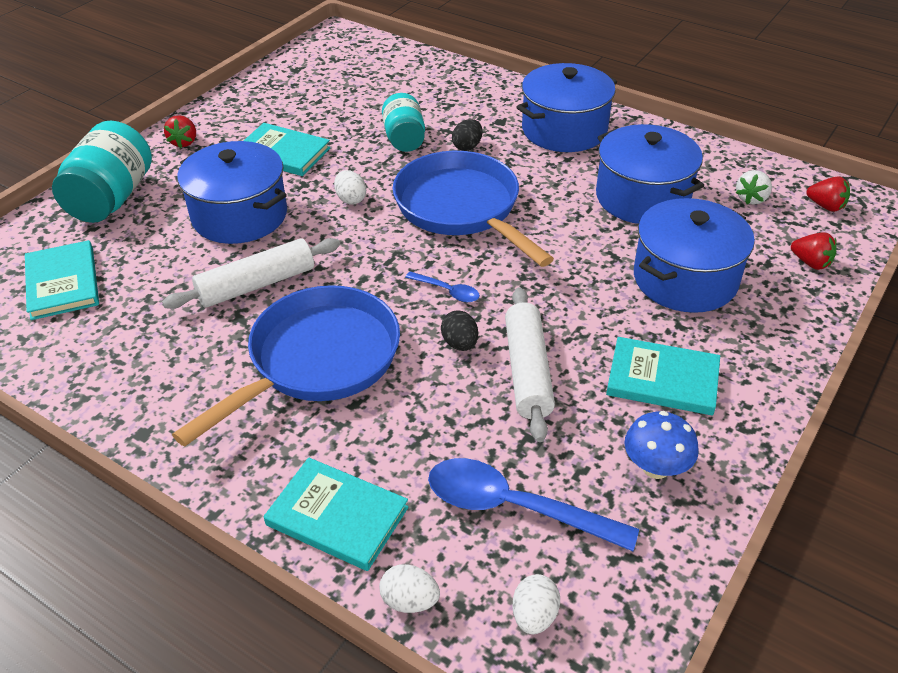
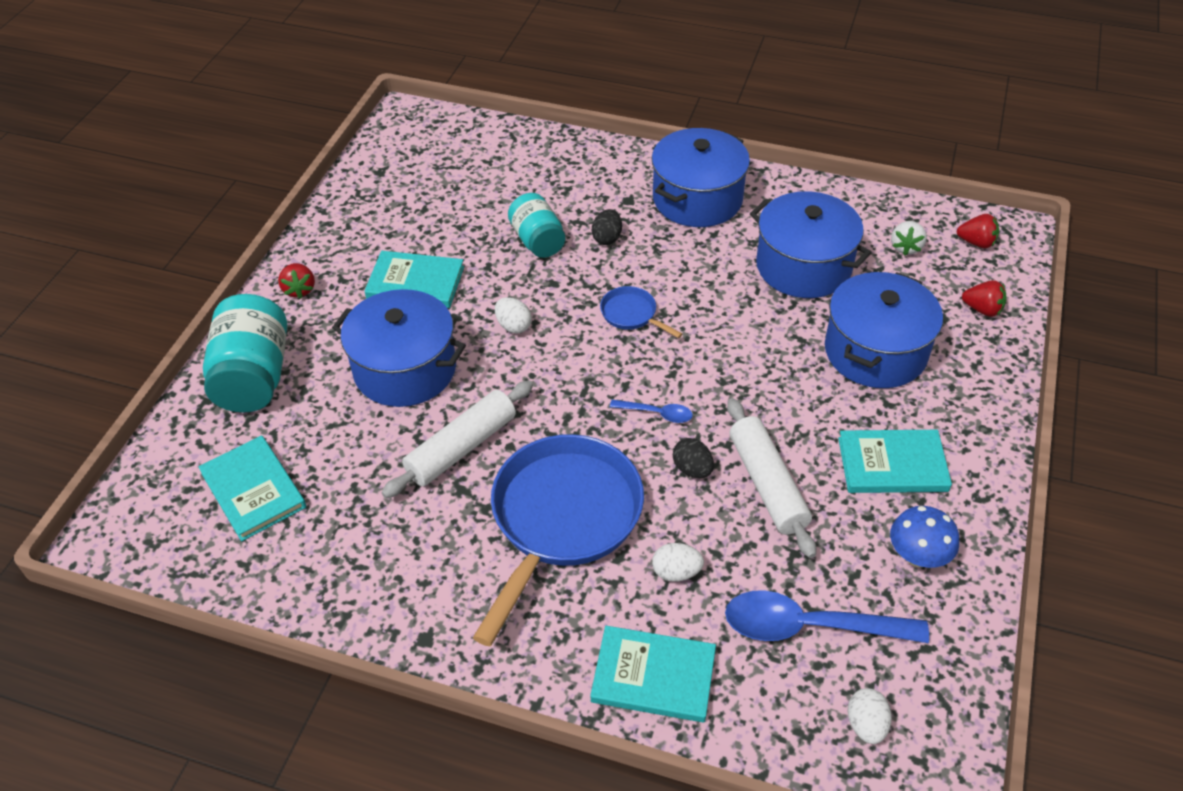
camera: 15 degrees left, 5 degrees up
white egg [379,564,440,613] -> white egg moved to [652,543,704,582]
blue pan [392,151,554,267] -> blue pan [600,286,682,338], size x0.43

